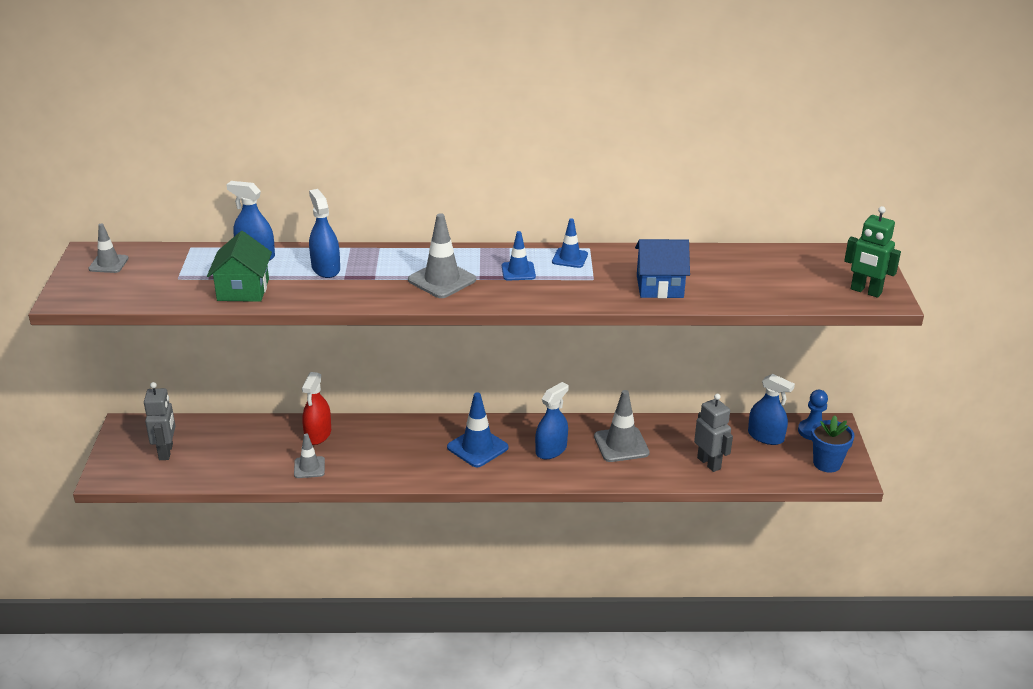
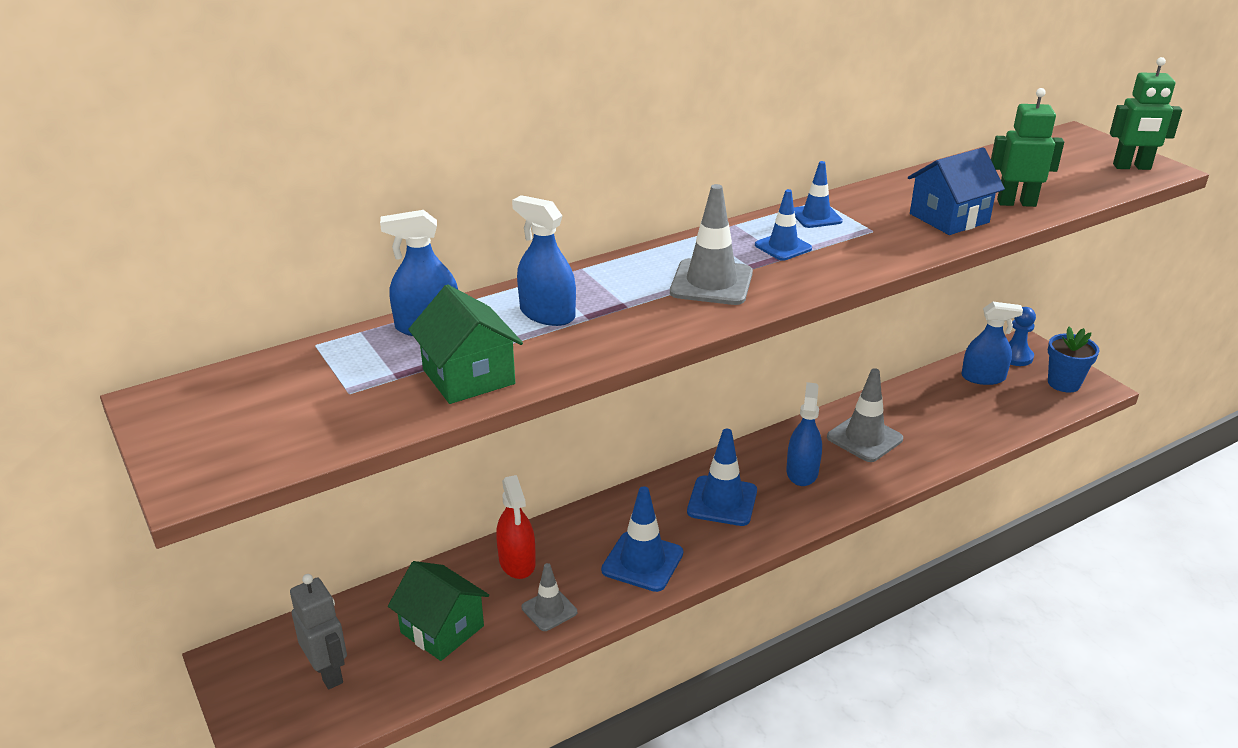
camera: 30 degrees left, 0 degrees up
grey traffic cone [88,224,129,273] -> none
grey robot [694,394,733,472] -> none
none -> green house [388,561,489,661]
none -> blue traffic cone [601,486,683,592]
none -> green robot [991,88,1064,207]

